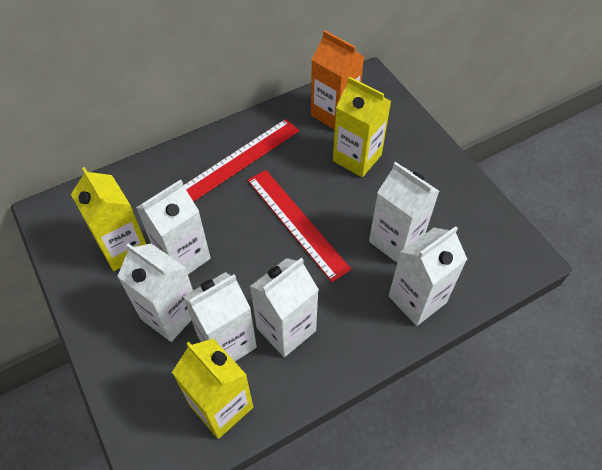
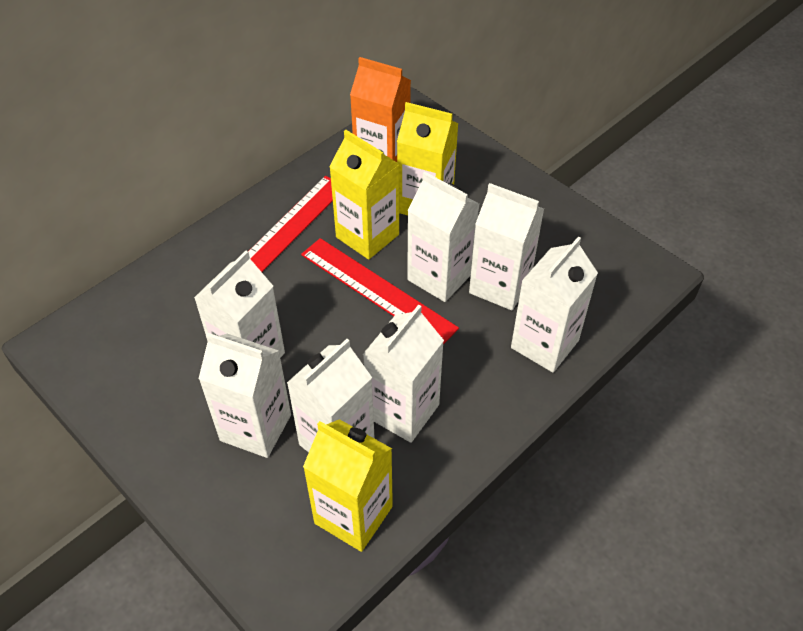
camera: 15 degrees left, 5 degrees down
yellow carton [71,167,146,271] -> yellow carton moved to [329,130,399,260]
none -> white carton [407,172,480,302]

